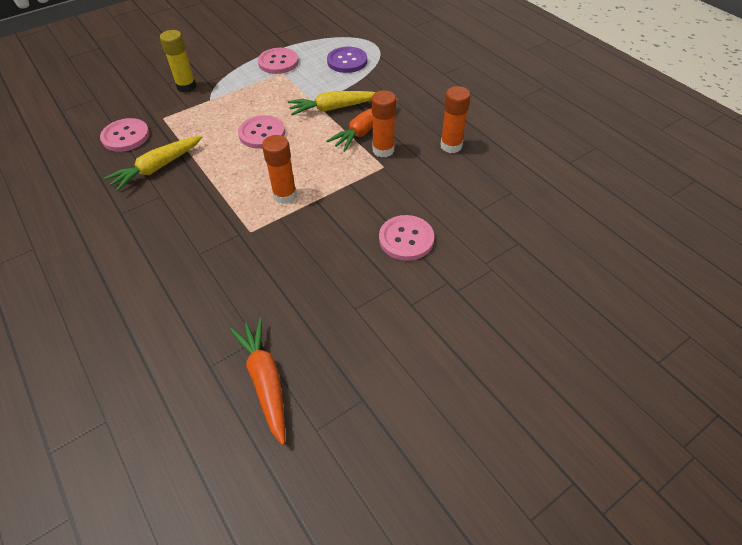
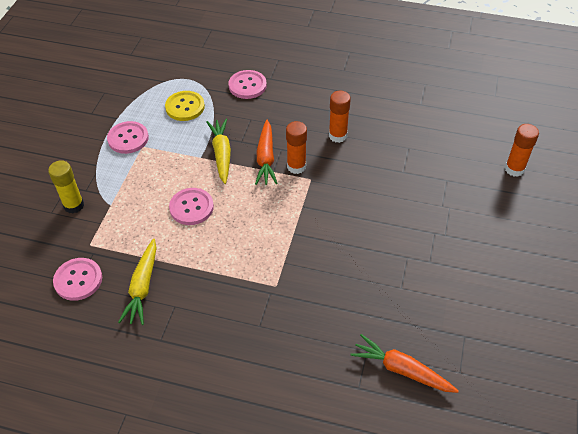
camera: 40 degrees left, 0 degrees up
orange glue stick [262,135,297,204] -> orange glue stick moved to [505,124,539,177]
yellow carrot [288,91,375,115] -> yellow carrot turned 135 degrees clockwise [206,119,231,184]
purple button [327,47,367,73] -> yellow button [165,91,205,121]
pink button [379,215,434,261] -> pink button moved to [228,70,267,99]

